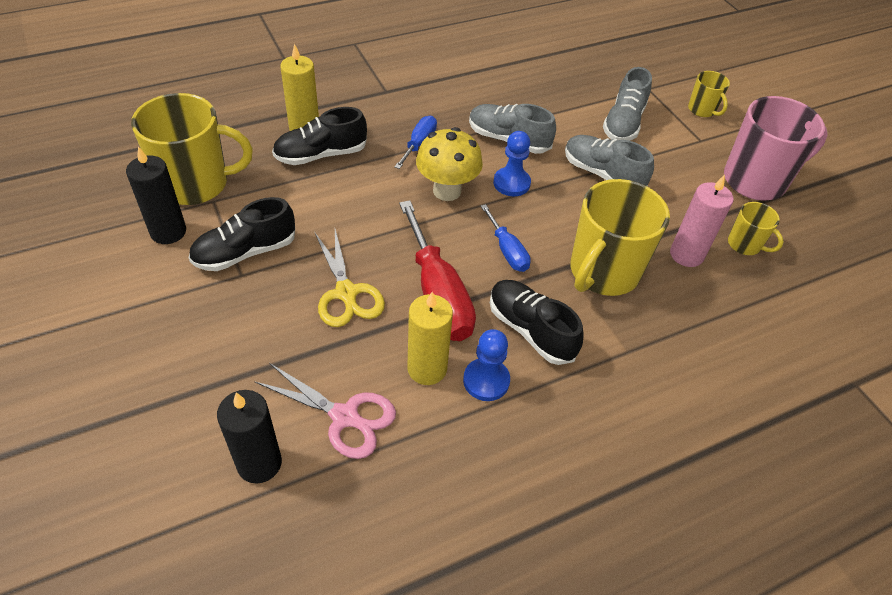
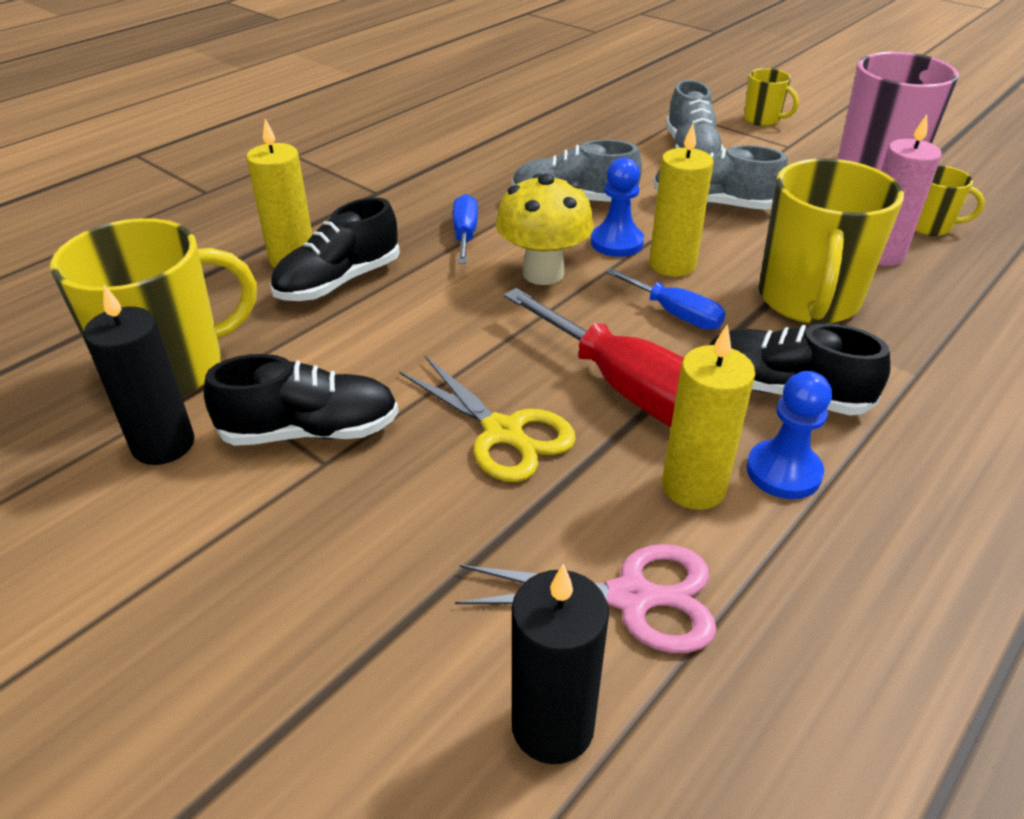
camera: 20 degrees left, 10 degrees down
black shoe [189,197,295,271] -> black shoe turned 135 degrees counterclockwise [203,354,399,446]
none -> yellow candle [649,124,714,277]

